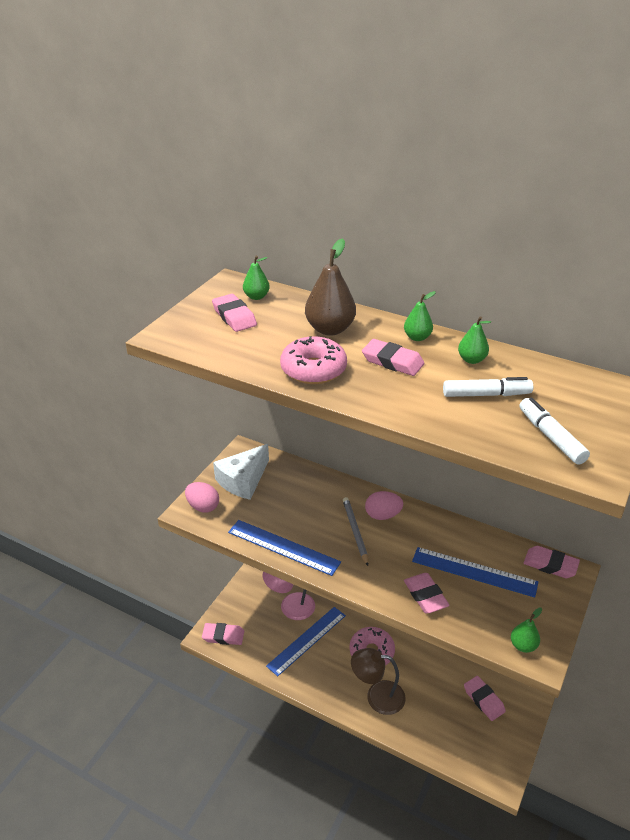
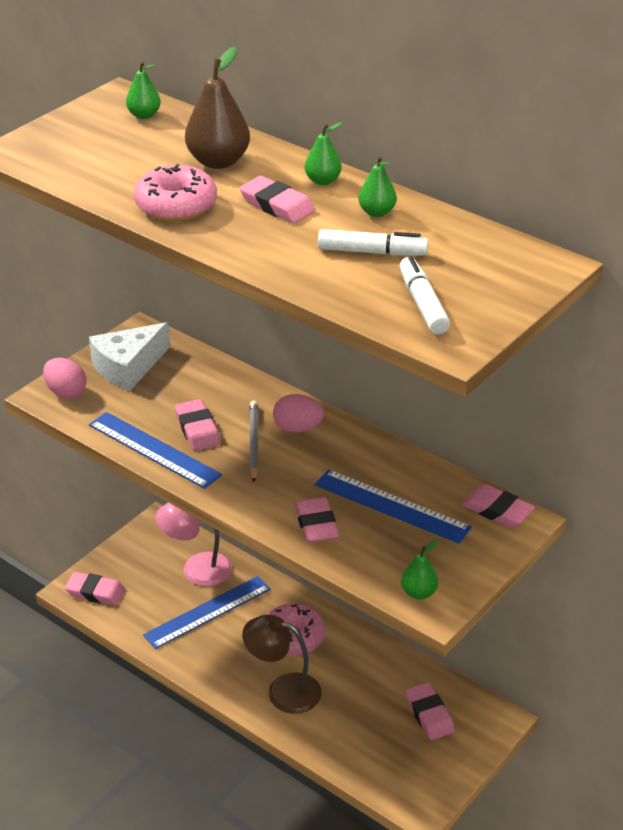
camera: 10 degrees right, 0 degrees up
pink eraser [212,294,257,332] -> pink eraser moved to [175,399,221,451]

